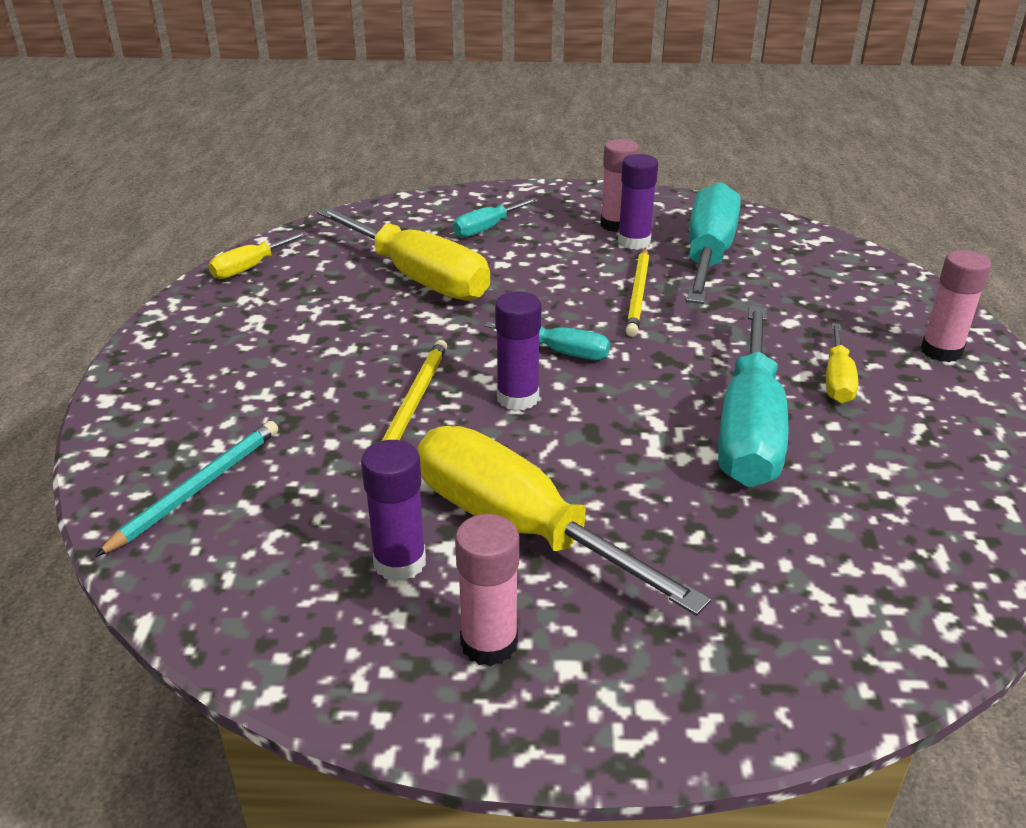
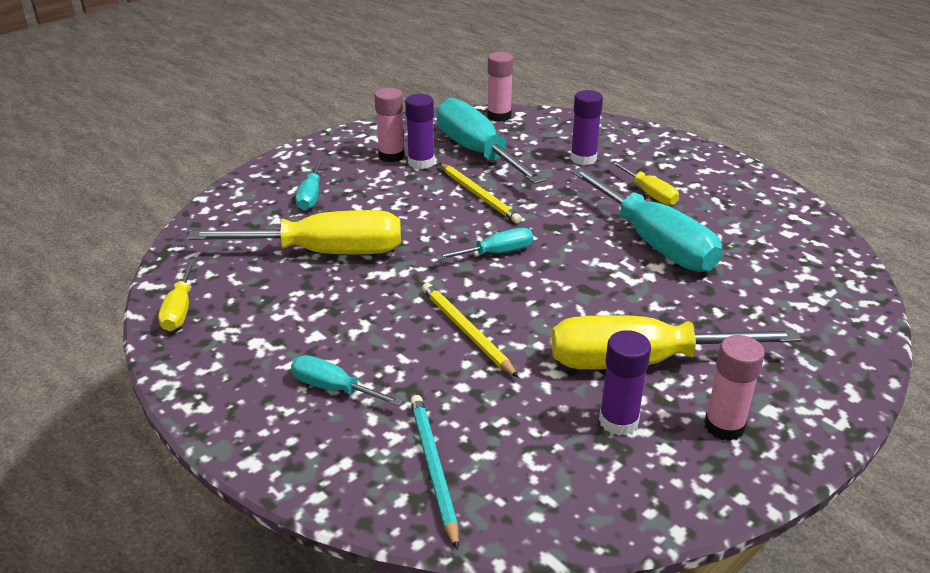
camera: 45 degrees left, 0 degrees up
purple glue stick [495,292,542,411] -> purple glue stick moved to [570,90,603,165]
pink glue stick [920,250,992,362] -> pink glue stick moved to [487,52,514,122]
none -> turquoise screwdriver [291,355,403,406]

